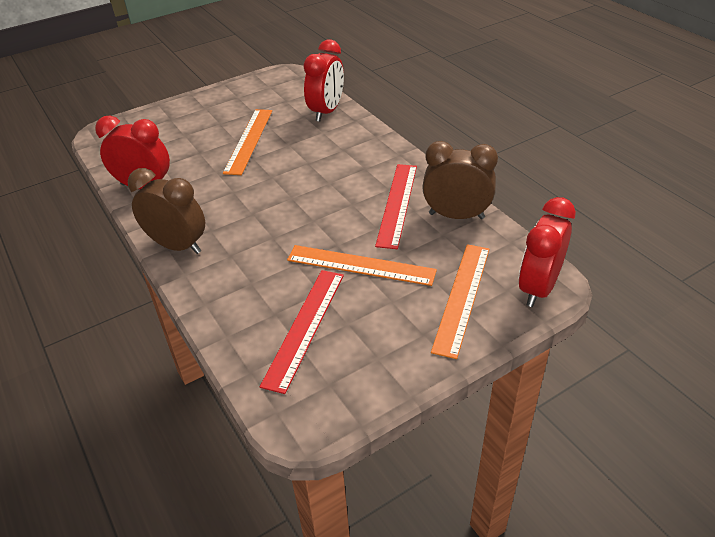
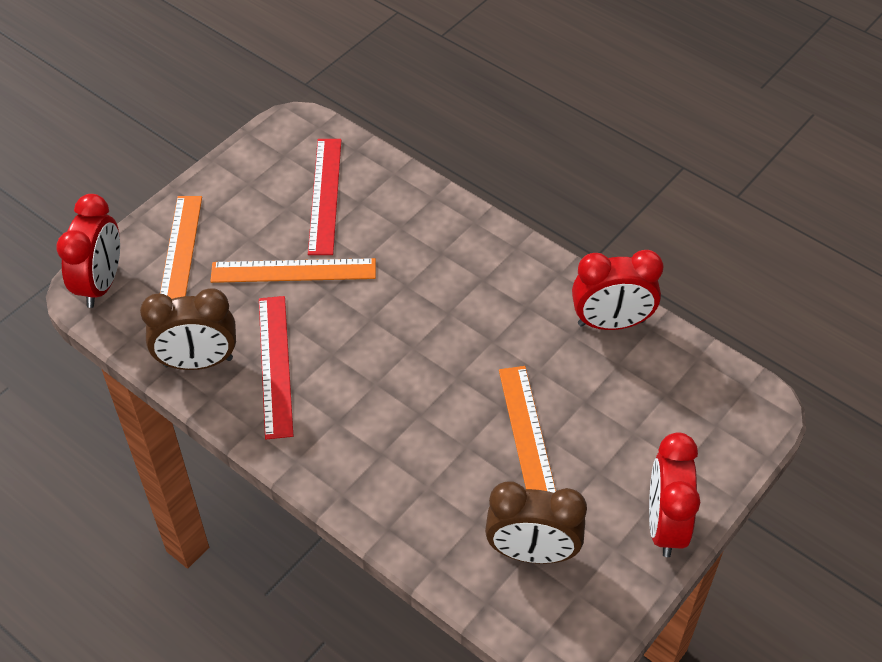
camera: 160 degrees right, 10 degrees up
brown clock [128,168,205,254] -> brown clock moved to [485,482,587,564]
red clock [303,39,344,122] -> red clock moved to [649,432,700,557]

